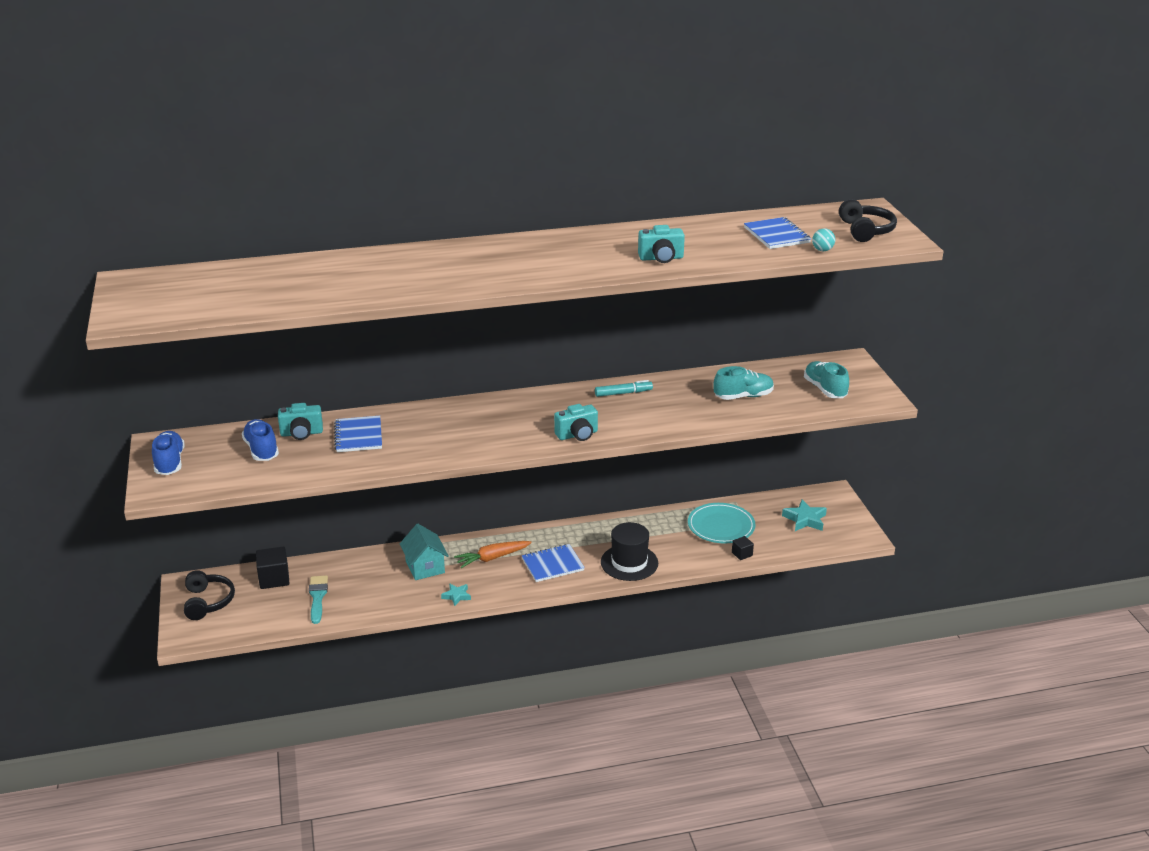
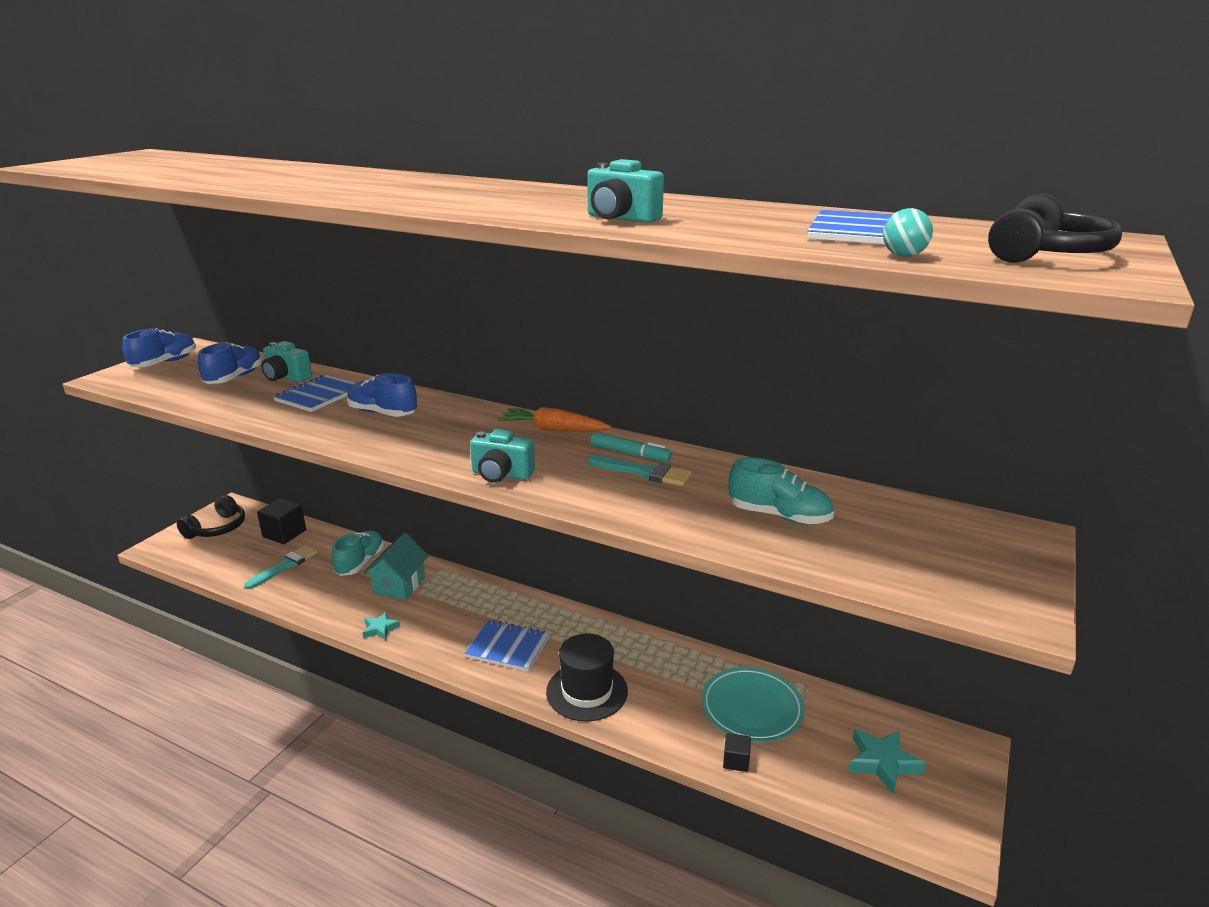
camera: 40 degrees right, 5 degrees down
orange carrot [454,541,532,568] -> orange carrot moved to [498,407,611,431]
turquoise shoe [804,361,849,398] -> turquoise shoe moved to [332,531,384,576]
none -> blue shoe [347,373,417,417]
none -> turquoise brush [588,455,691,486]

